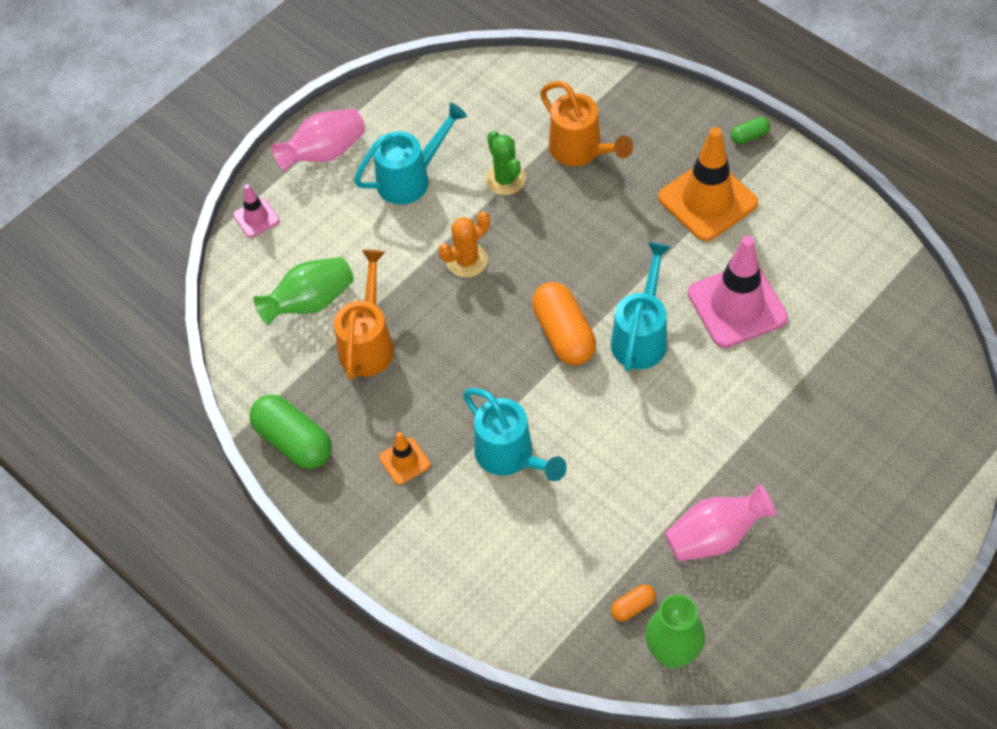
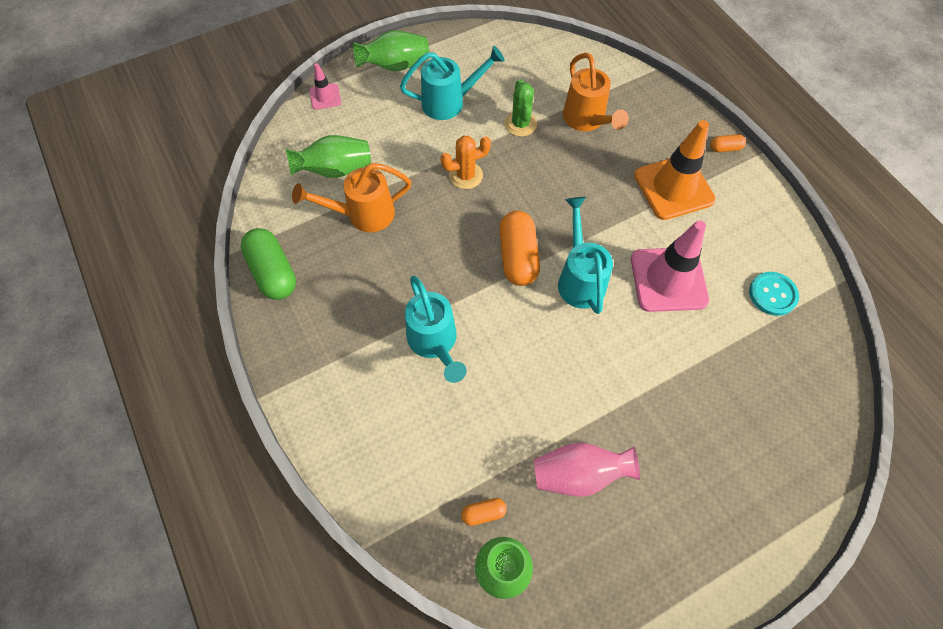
camera: 15 degrees right, 5 degrees up
pink vase [271,109,365,172] -> green vase [353,30,429,71]
orange watering can [334,249,394,380] -> orange watering can turned 135 degrees counterclockwise [292,163,411,232]
orange traffic cone [379,432,431,485] -> none
turquoise watering can [611,242,671,372] -> turquoise watering can turned 45 degrees counterclockwise [558,197,613,314]
green capsule [731,117,770,144] -> orange capsule [710,135,746,152]
none -> turquoise button [749,272,799,316]

